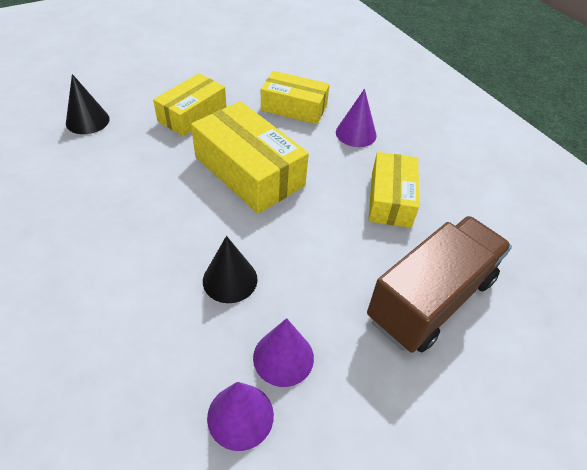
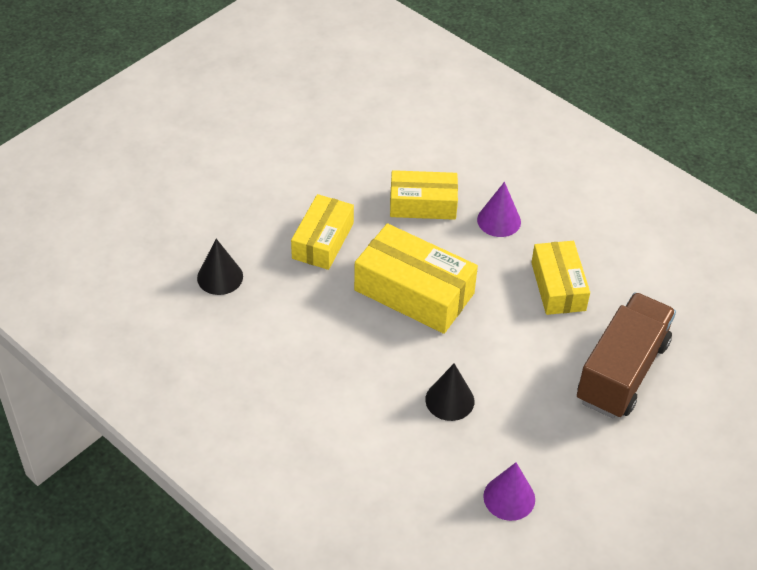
camera: 15 degrees left, 0 degrees up
purple cone [253,318,314,387] -> none

